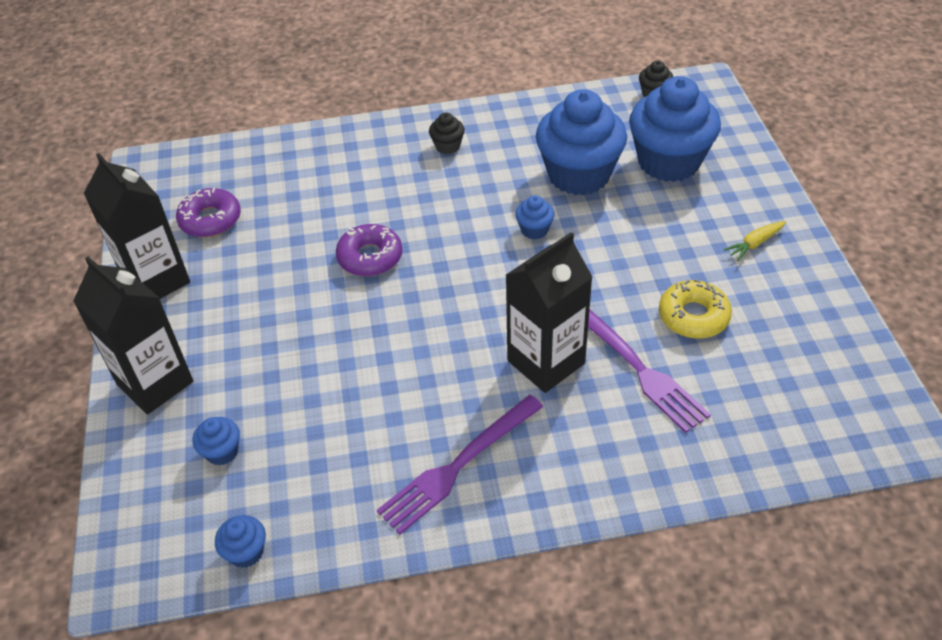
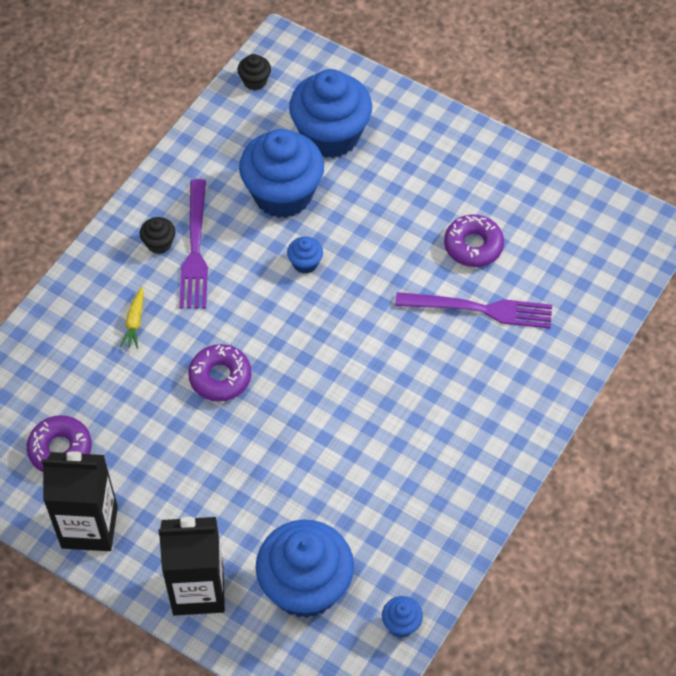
camera: 50 degrees left, 10 degrees up
blue cupcake [193,417,240,466] -> blue cupcake [255,519,354,618], size x2.39
purple fork [377,395,543,534] -> purple fork moved to [179,179,208,309]
black carton [506,232,593,393] -> none
yellow donut [659,279,732,339] -> purple donut [444,214,504,267]
yellow carrot [724,221,786,261] -> yellow carrot moved to [120,287,144,349]

